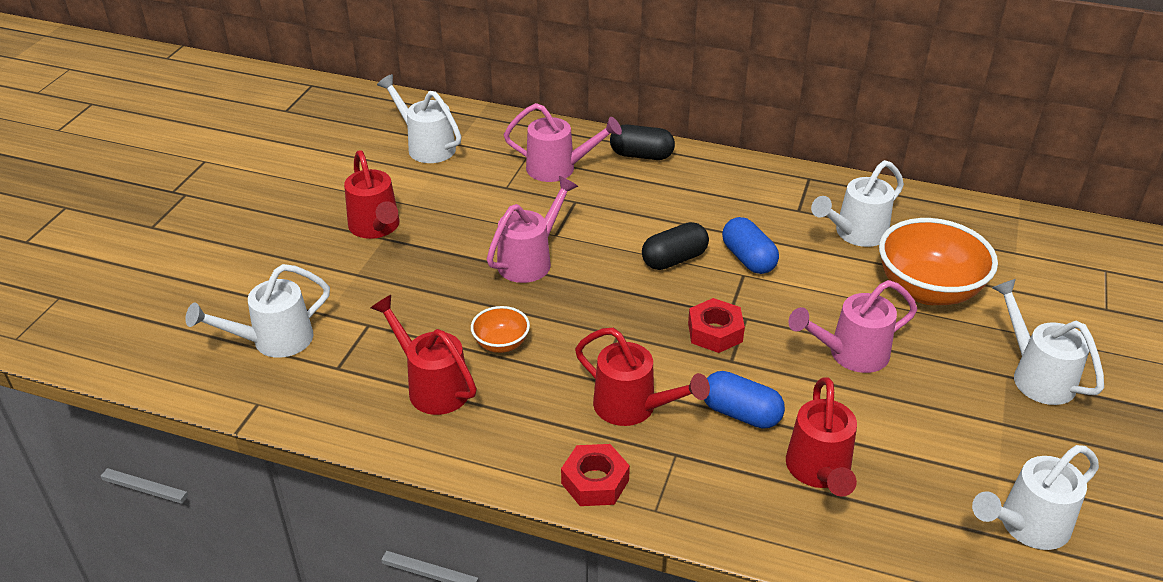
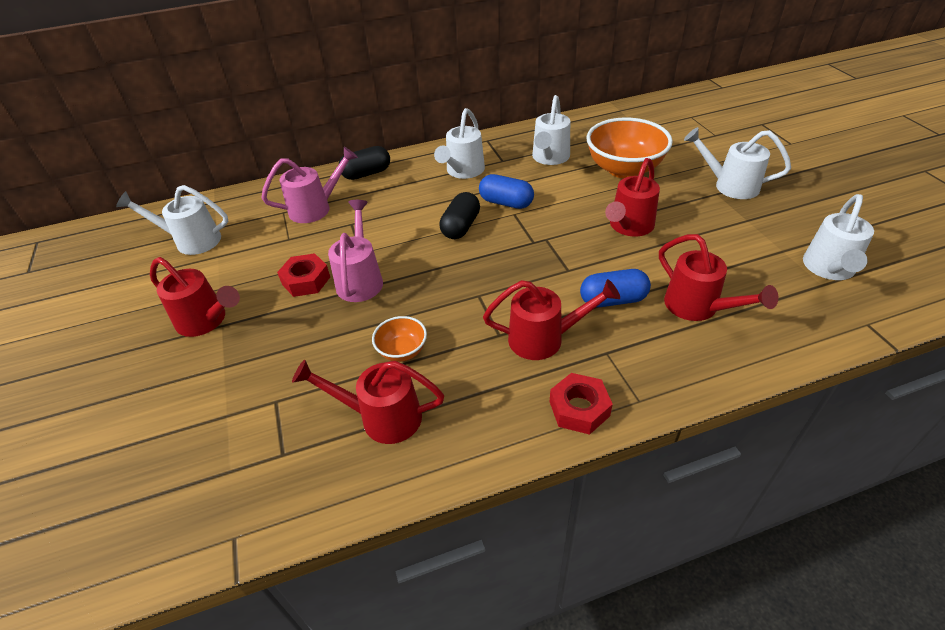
camera: 35 degrees left, 5 degrees up
white watering can [185,264,330,358] -> white watering can moved to [434,108,485,179]
red nut [688,298,745,353] -> red nut moved to [277,253,330,297]
pink watering can [789,280,917,373] -> red watering can [605,158,660,237]

